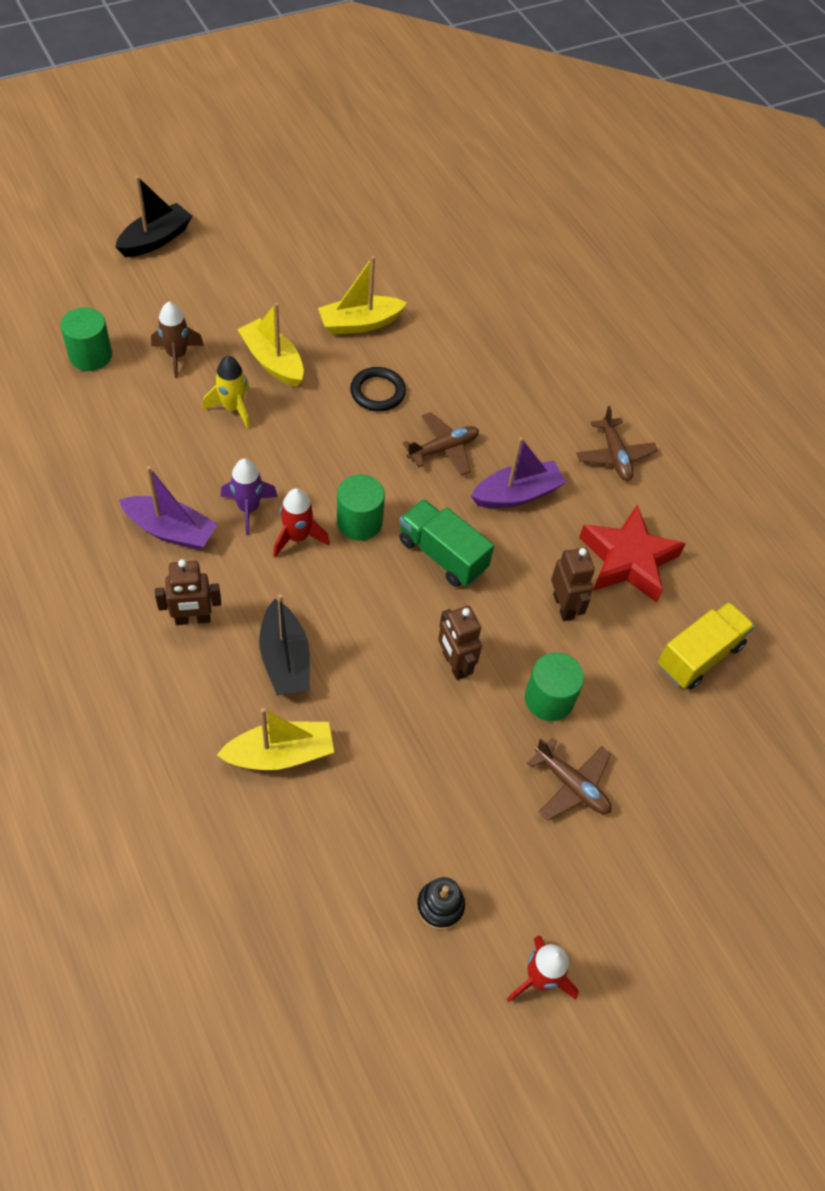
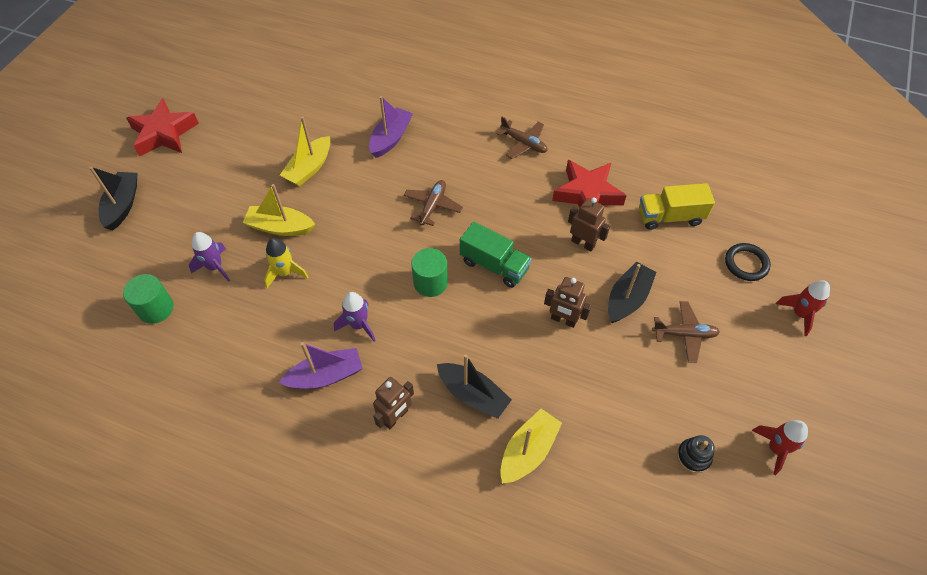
camera: 35 degrees left, 0 degrees up
brown rocket [151,302,204,378] -> purple rocket [189,232,230,282]
red rocket [273,488,330,557] -> red rocket moved to [776,280,830,336]
black ring [350,367,406,411] -> black ring moved to [725,243,771,281]
green truck [399,499,494,587] -> green truck turned 150 degrees counterclockwise [460,222,532,288]
purple boat [471,437,566,508] -> purple boat moved to [369,96,413,158]
green cylinder [525,652,584,721] -> black boat [608,262,657,323]
yellow truck [658,602,755,689] -> yellow truck turned 105 degrees counterclockwise [639,183,715,230]
none -> red star [126,98,199,157]

